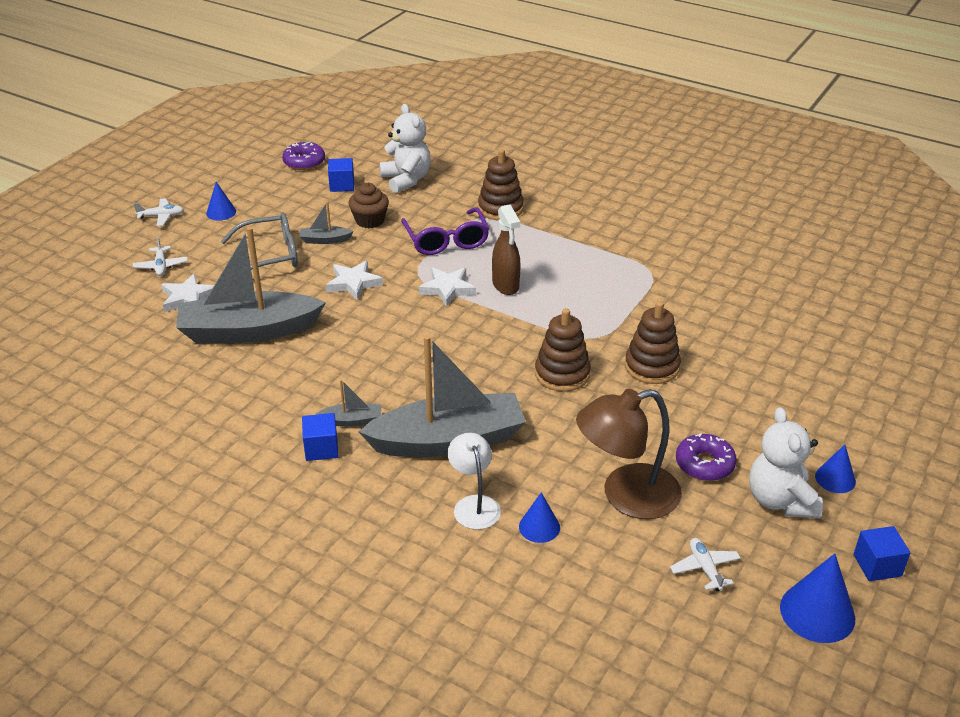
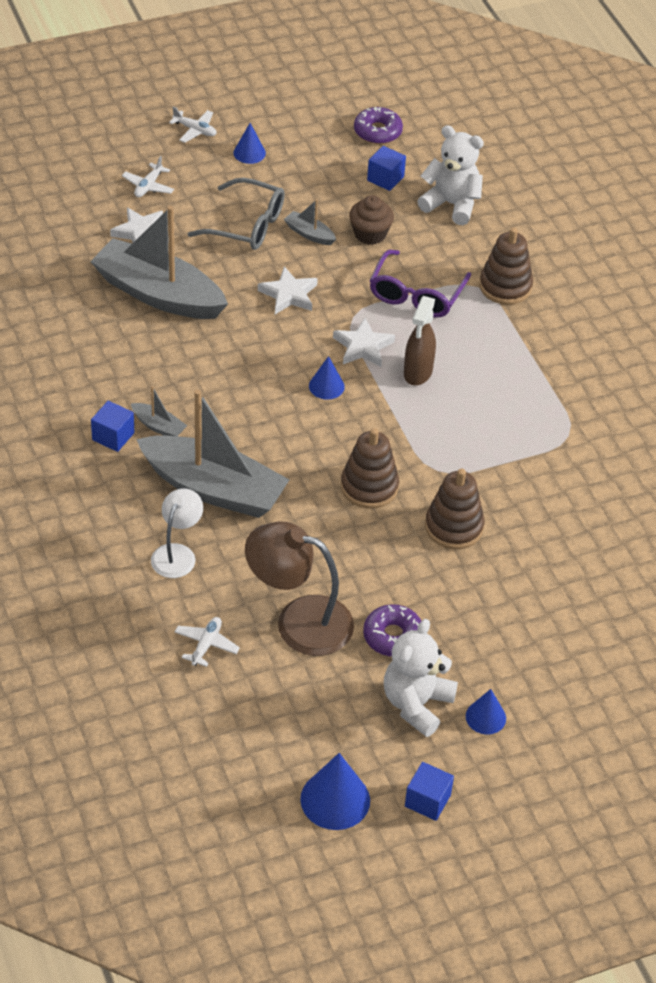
camera: 35 degrees right, 10 degrees up
white teddy bear [379,104,431,193] -> white teddy bear turned 75 degrees counterclockwise [417,125,484,225]
blue cone [519,492,560,543] -> blue cone moved to [309,356,345,400]
white plane [670,538,741,591] -> white plane moved to [175,617,240,667]

